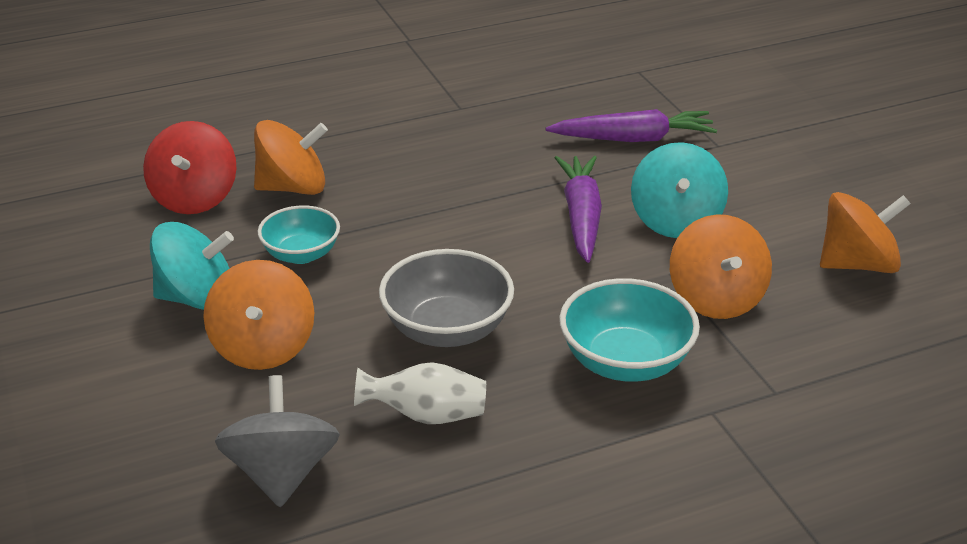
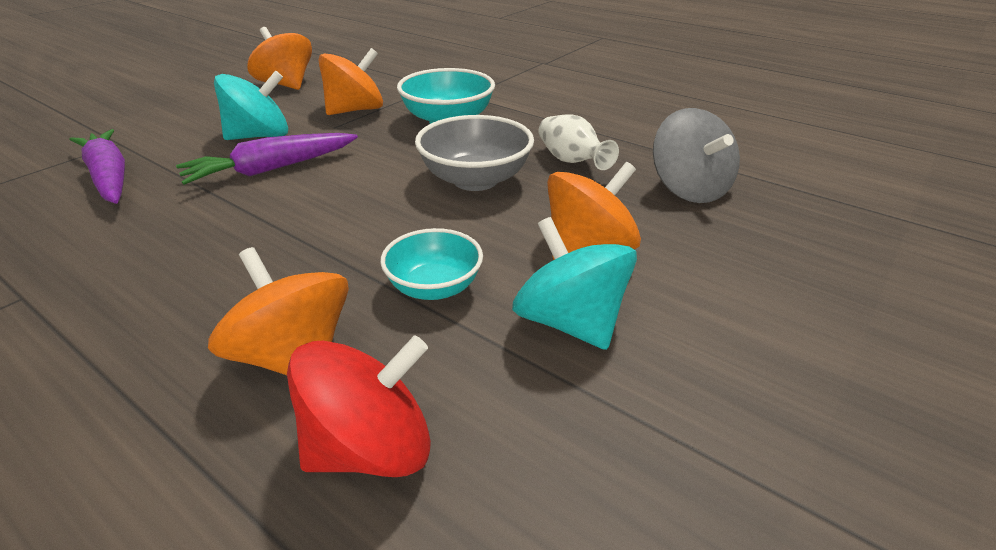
camera: 120 degrees left, 0 degrees up
grey spinning top [215,375,340,507] -> grey spinning top turned 75 degrees counterclockwise [653,108,740,203]

